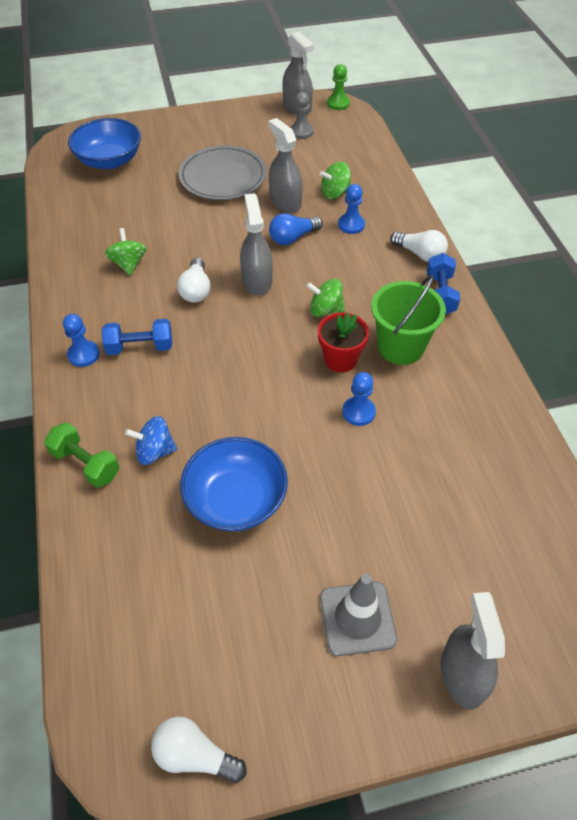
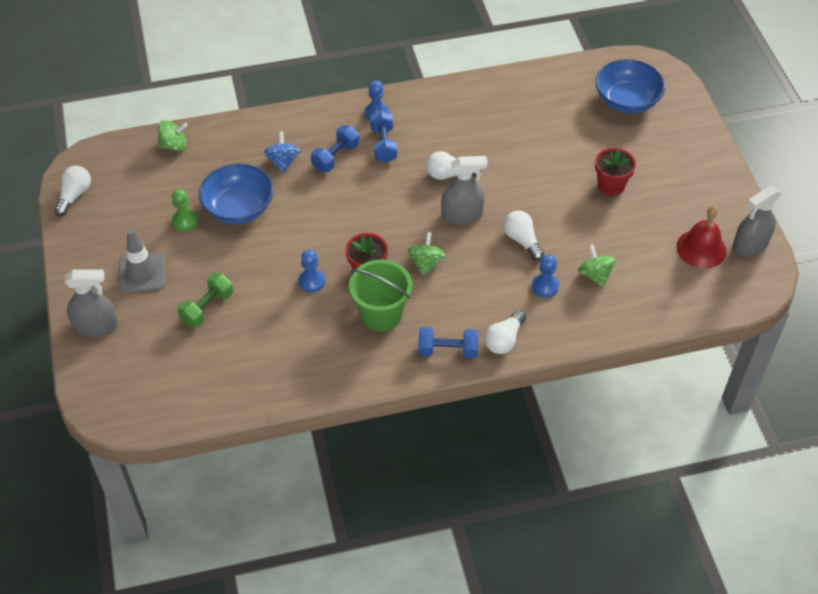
camera: 90 degrees right, 0 degrees up
green dumbbell [44,423,120,488] -> green dumbbell moved to [177,273,233,327]
green spinning top [105,228,146,275] -> green spinning top moved to [158,120,188,151]
grey plate [178,145,267,200] -> red flower pot [595,148,636,196]
grey spray bottle [269,118,303,213] -> none
blue light bulb [269,213,323,245] -> white light bulb [503,210,544,261]
grey pawn [290,92,314,139] -> red bell [676,206,727,269]
green pawn [327,64,350,110] -> green pawn moved to [172,189,198,231]
none -> blue dumbbell [311,125,359,172]

